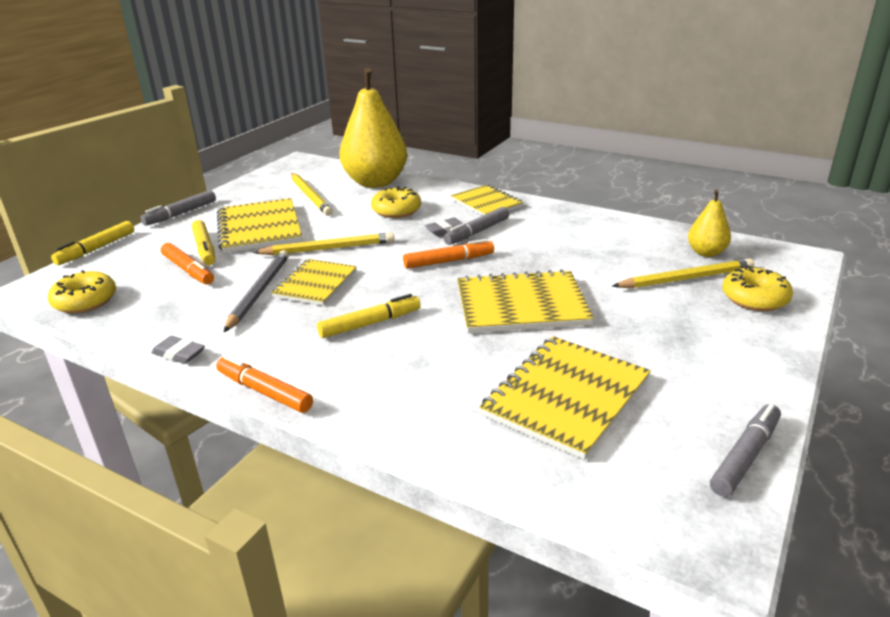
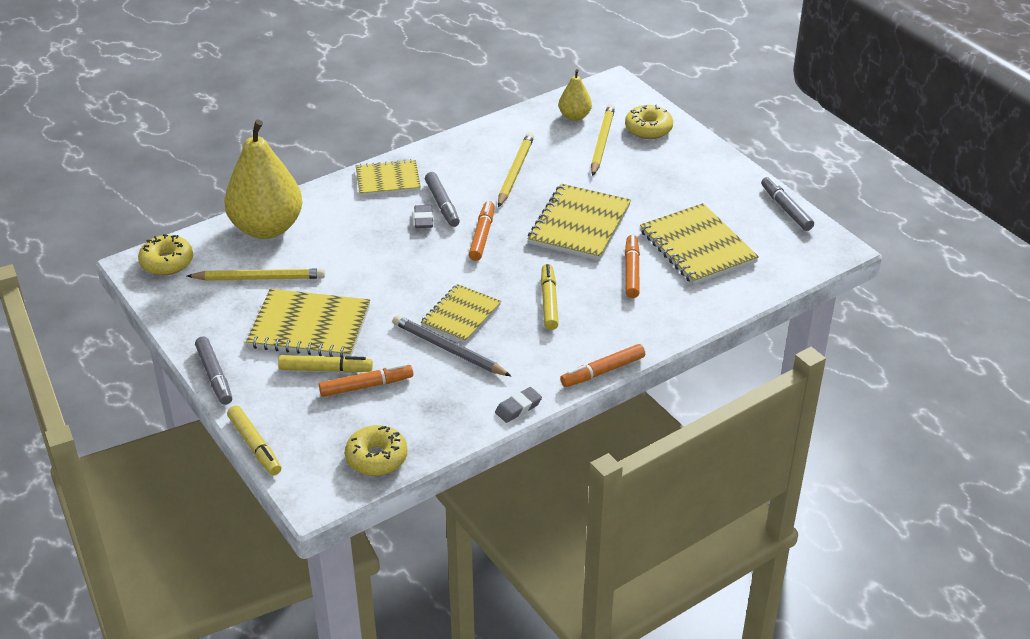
camera: 65 degrees left, 10 degrees up
yellow pencil [253,232,394,255] -> yellow pencil moved to [498,132,534,207]
yellow notebook [271,259,357,306] -> yellow notebook turned 75 degrees clockwise [421,284,501,343]
yellow donut [371,186,421,218] -> yellow donut moved to [138,234,193,275]
none -> orange marker [625,235,640,298]

